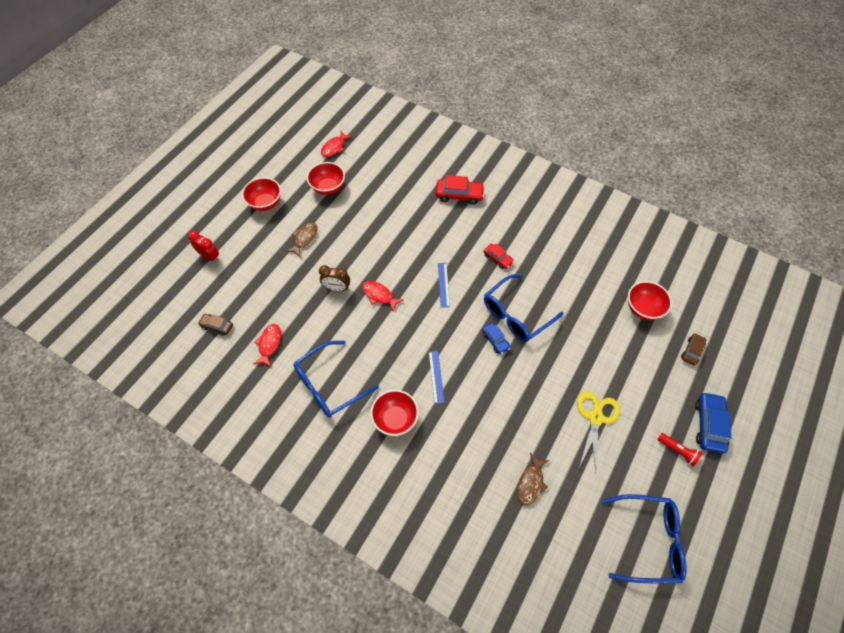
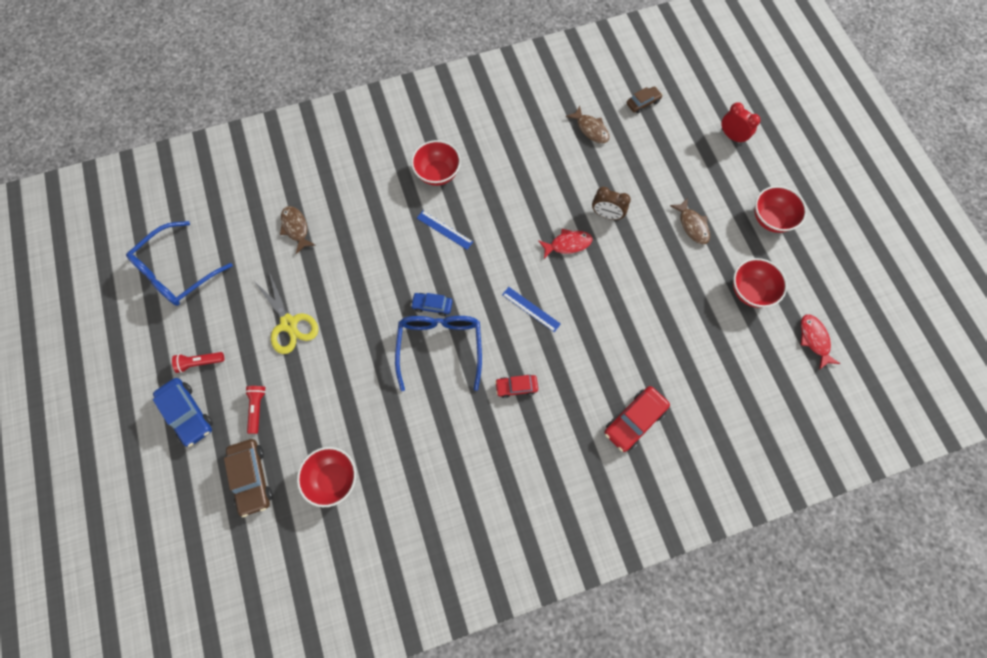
camera: 130 degrees right, 10 degrees up
red clock [188,231,219,262] -> red clock turned 120 degrees counterclockwise [721,102,761,144]
red fish [253,324,281,367] -> brown fish [566,106,610,143]
blue glasses [293,341,379,418] -> none
brown clock [319,265,350,291] -> brown clock turned 120 degrees counterclockwise [592,187,631,220]
brown car [681,333,706,365] -> brown car [224,439,273,517], size x1.65
none -> red flashlight [245,386,266,434]

